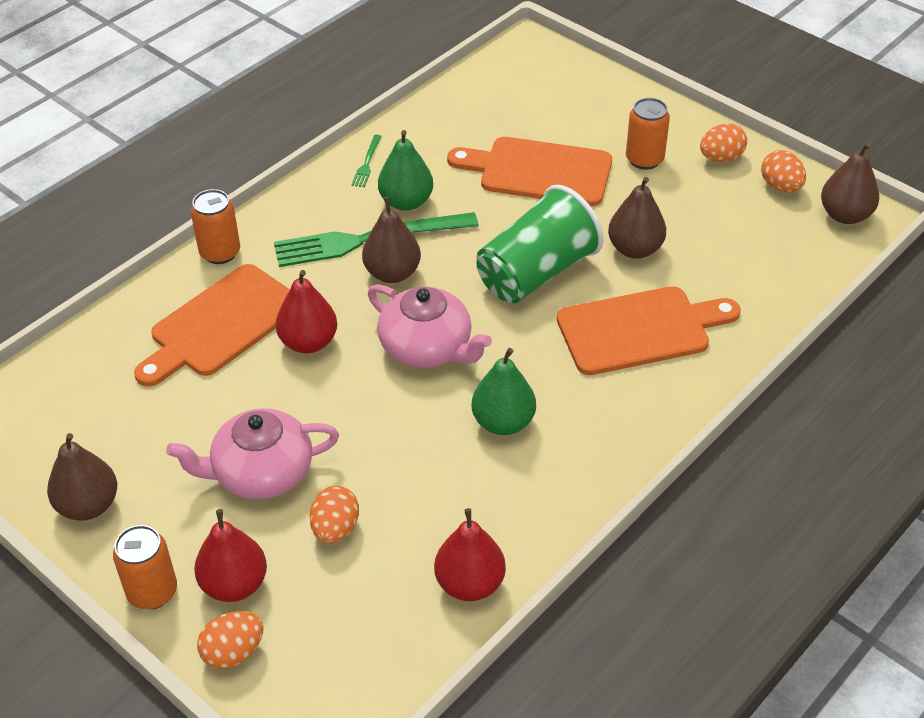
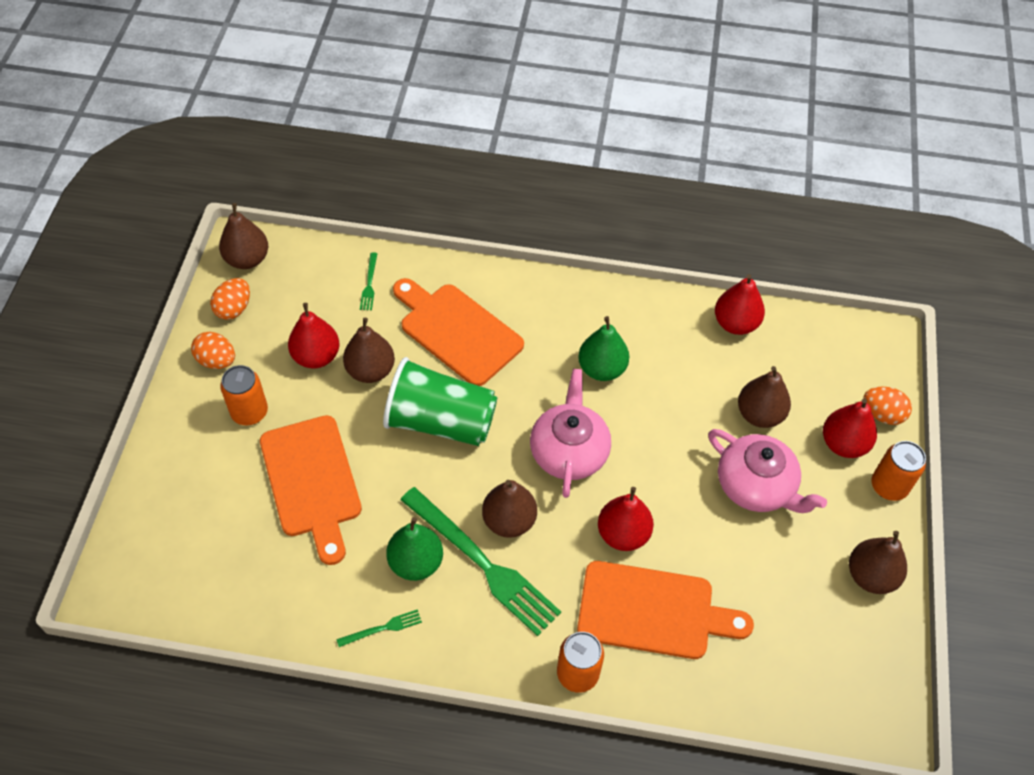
camera: 125 degrees left, 10 degrees up
orange egg [310,486,359,544] -> brown pear [738,366,791,428]
none -> red pear [288,303,340,368]
none -> green fork [360,252,378,310]

